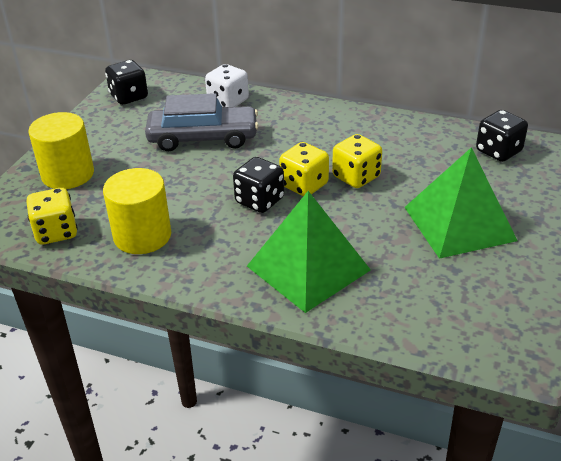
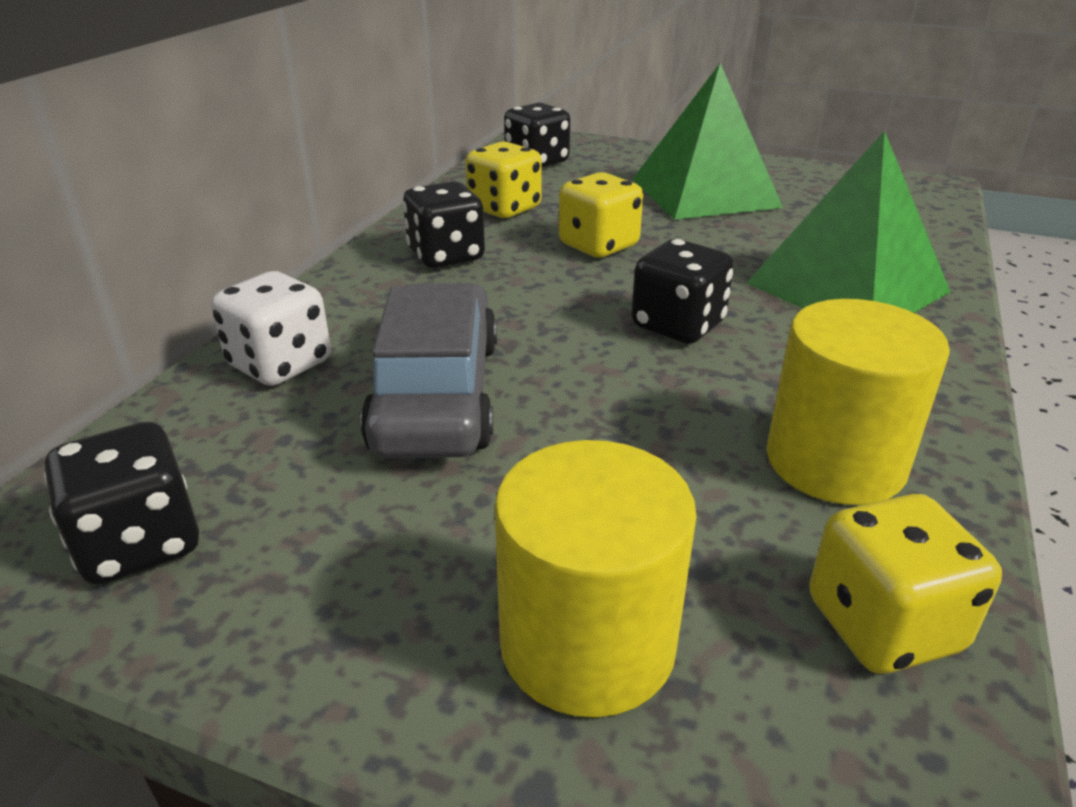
camera: 90 degrees left, 5 degrees down
yellow dice [279,142,329,196] -> yellow dice moved to [465,141,542,218]
none -> black dice [403,181,485,268]

